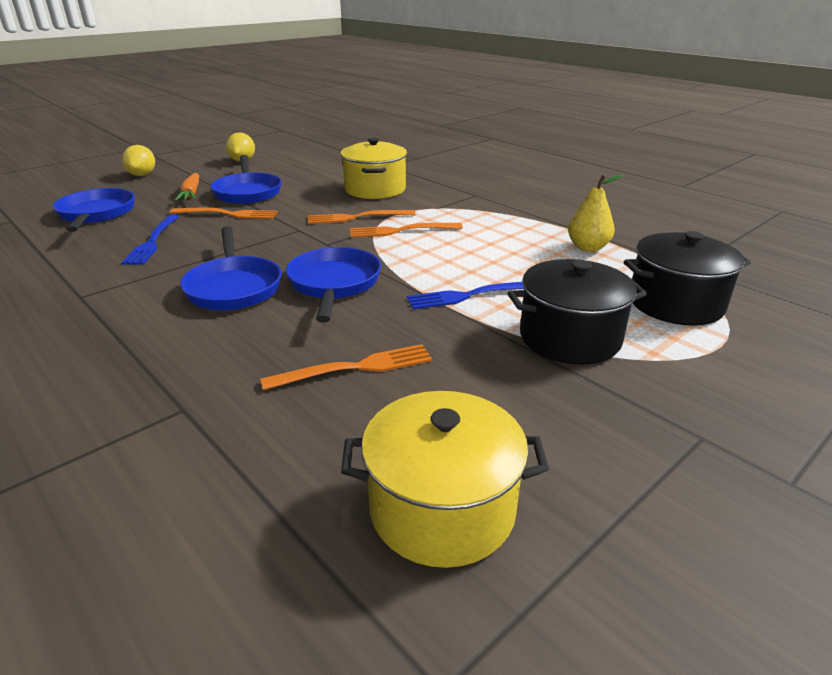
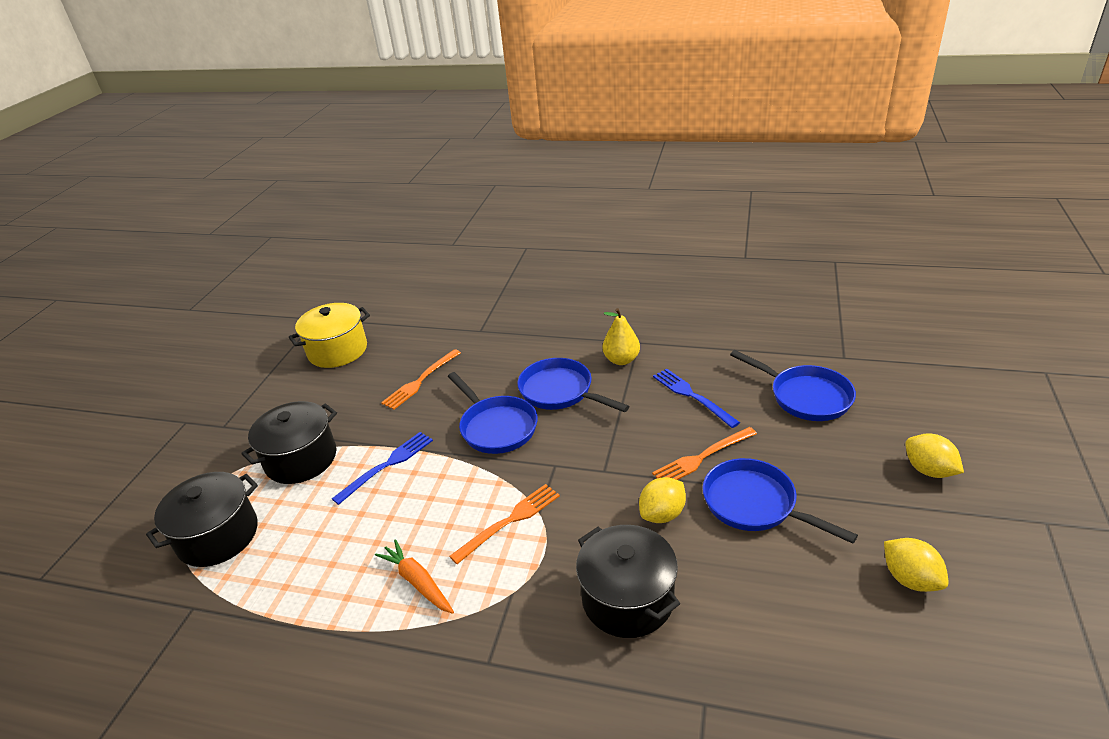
camera: 150 degrees right, 5 degrees up
orange carrot [175,173,199,201] -> orange carrot moved to [375,539,454,614]
orange fork [308,210,416,224] -> none
yellow pot [341,138,407,199] -> black pot [576,525,680,638]
yellow pear [568,174,623,252] -> yellow pear moved to [603,308,640,365]
none -> yellow lemon [639,477,686,523]

